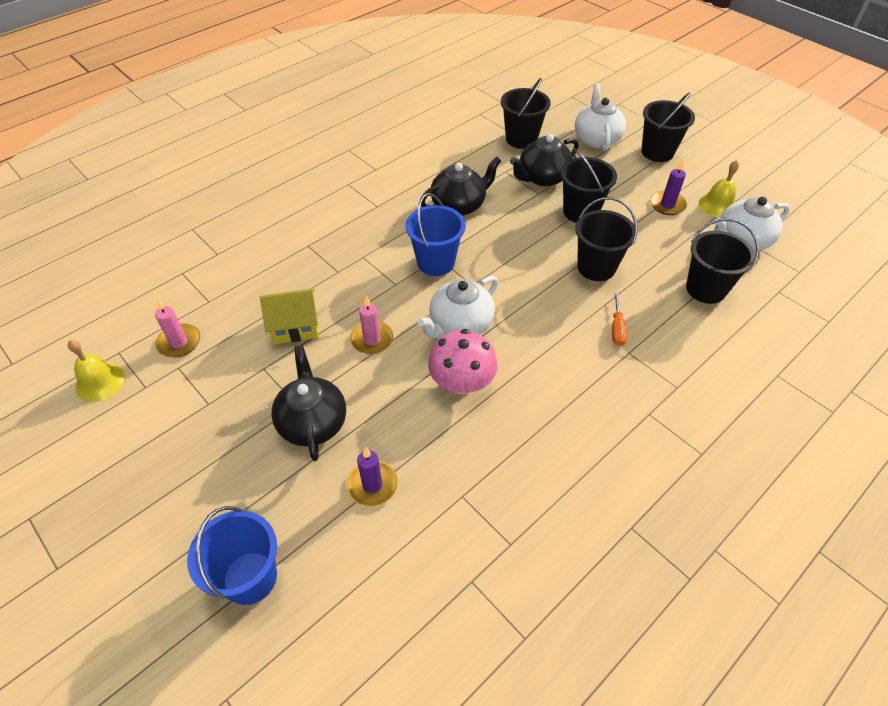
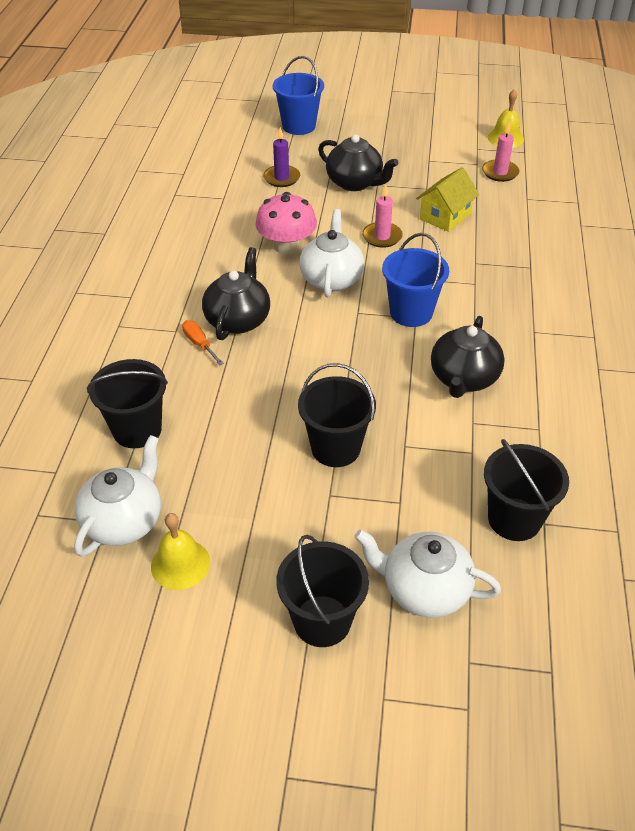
camera: 140 degrees right, 5 degrees down
black teapot [510,134,579,186] -> black teapot moved to [202,247,270,340]
white teapot [575,83,626,151] -> white teapot turned 150 degrees clockwise [354,529,501,618]
black bucket [575,197,638,281] -> none
purple candle [650,159,687,215] -> none

